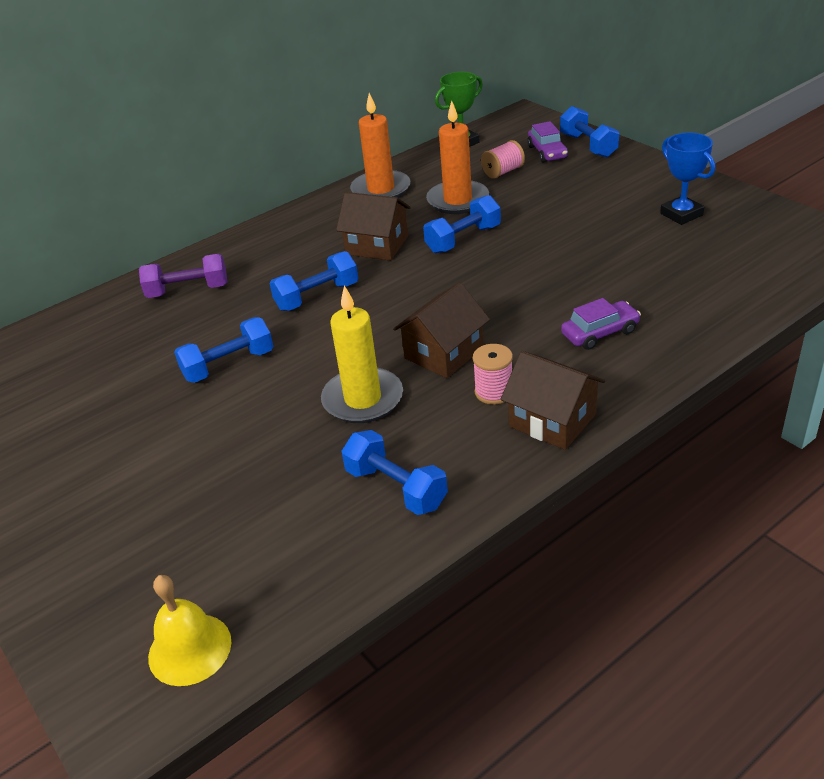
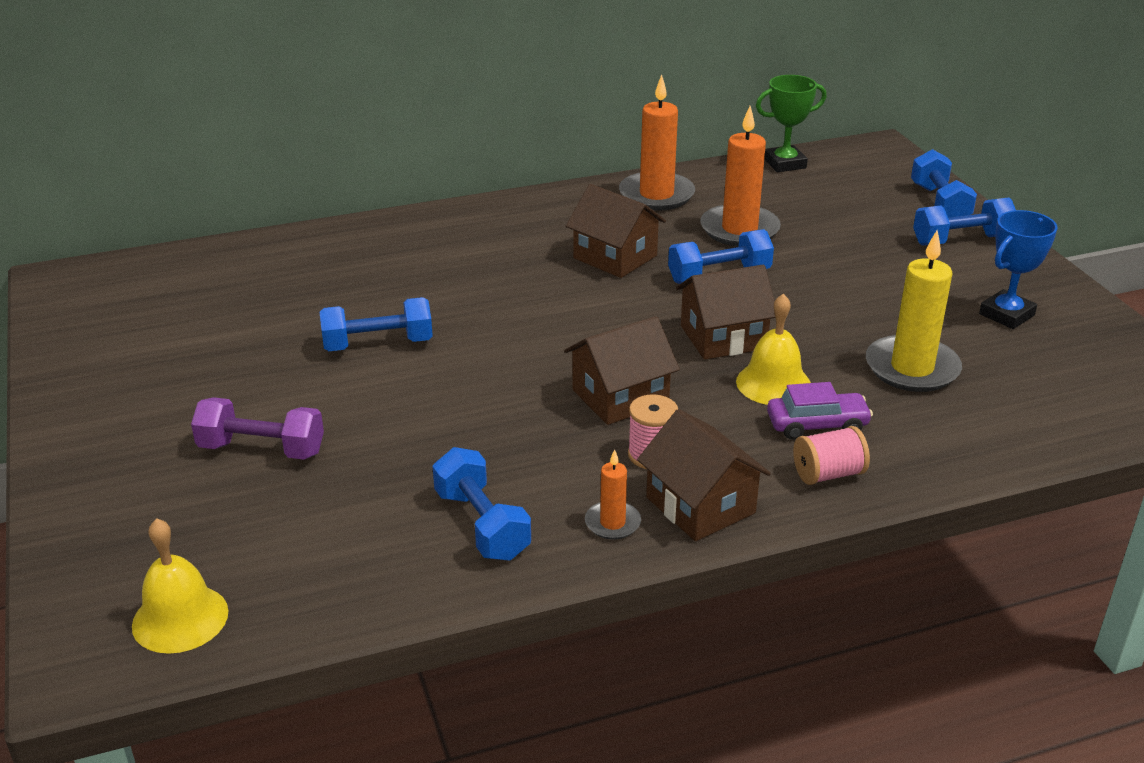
camera: 15 degrees right, 5 degrees down
purple dumbbell [139,254,227,298] -> purple dumbbell moved to [191,397,324,460]
blue dumbbell [270,251,358,311] -> blue dumbbell moved to [913,197,1016,246]
yellow candle [321,285,403,423] -> yellow candle moved to [866,230,962,392]
pink spool [481,140,525,179] -> pink spool moved to [793,426,870,485]
purple car [527,121,568,163] -> none
blue trophy [660,133,715,225] -> blue trophy turned 60 degrees clockwise [979,210,1057,329]
none -> orange candle [585,449,641,539]
none -> brown house [676,265,776,360]
none -> yellow bell [736,294,811,405]

